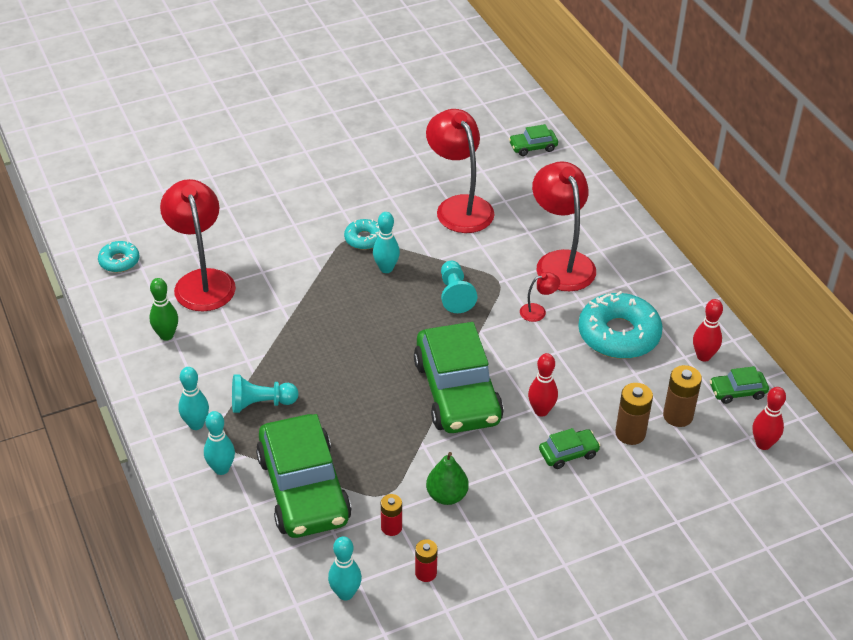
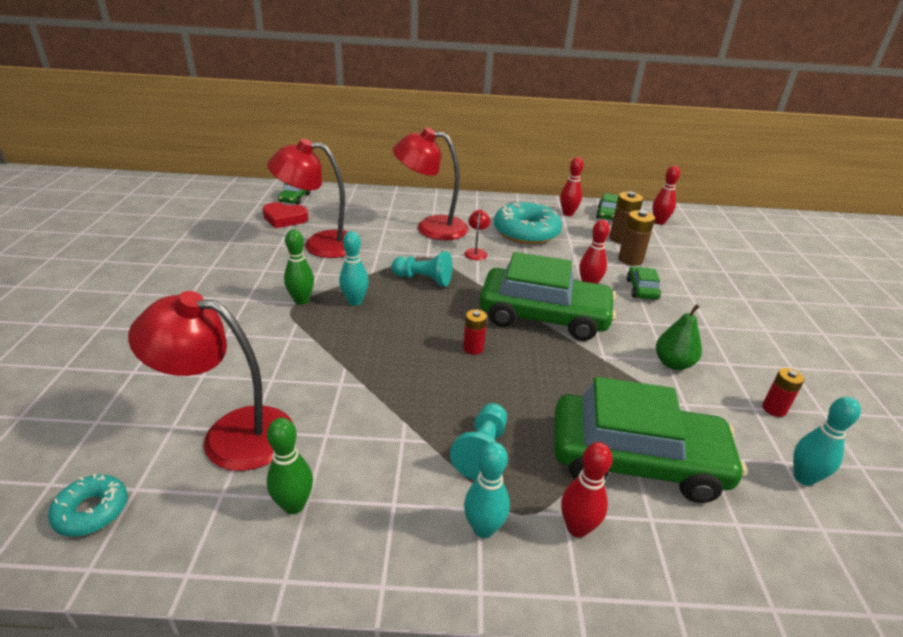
camera: 65 degrees left, 10 degrees down
turquoise bowling pin [204,411,235,475] -> red bowling pin [561,442,612,538]
turquoise donut [344,219,380,250] -> green bowling pin [284,229,314,304]
red battery [381,494,402,536] -> red battery moved to [463,309,487,355]
none -> red heart [262,202,308,228]

